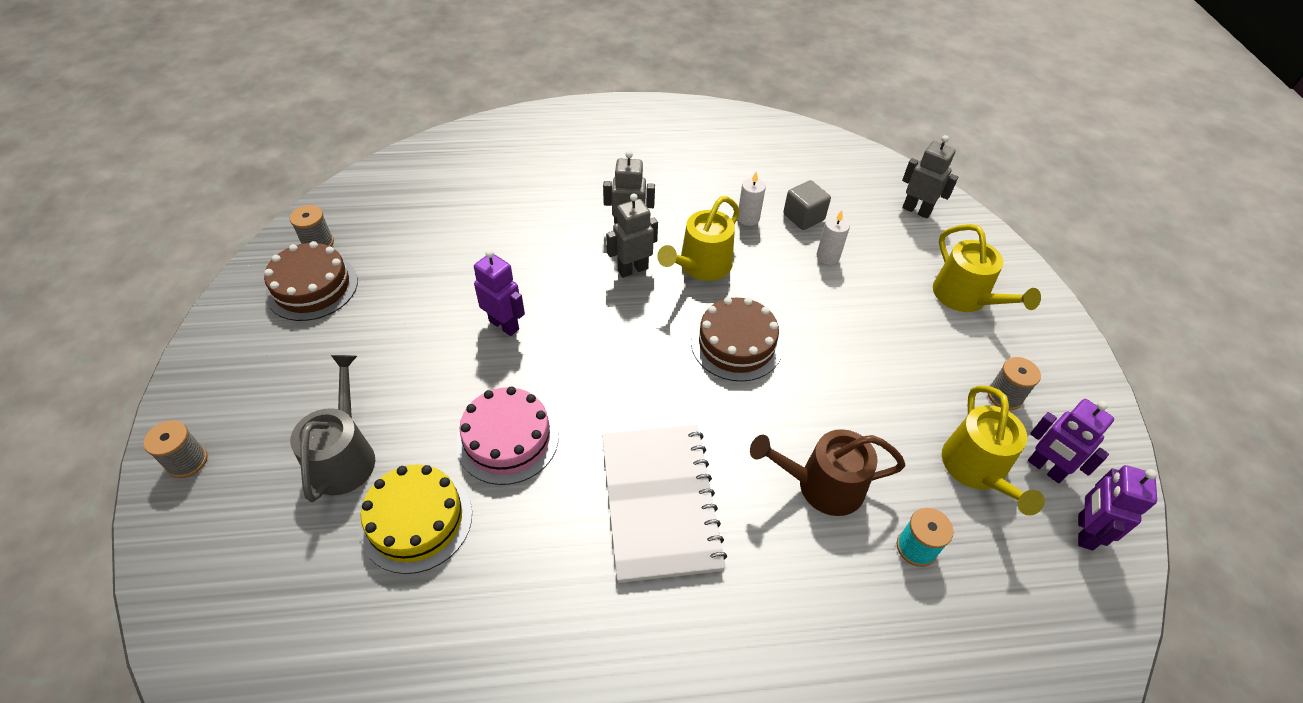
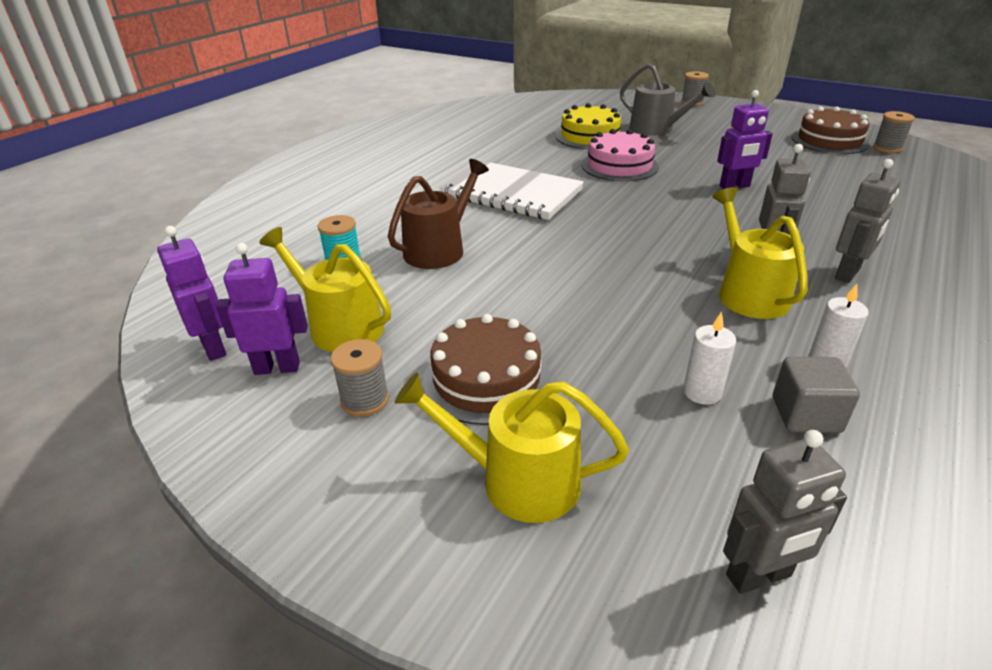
camera: 130 degrees right, 15 degrees down
brown cake [691,297,783,381] -> brown cake moved to [423,314,551,425]

